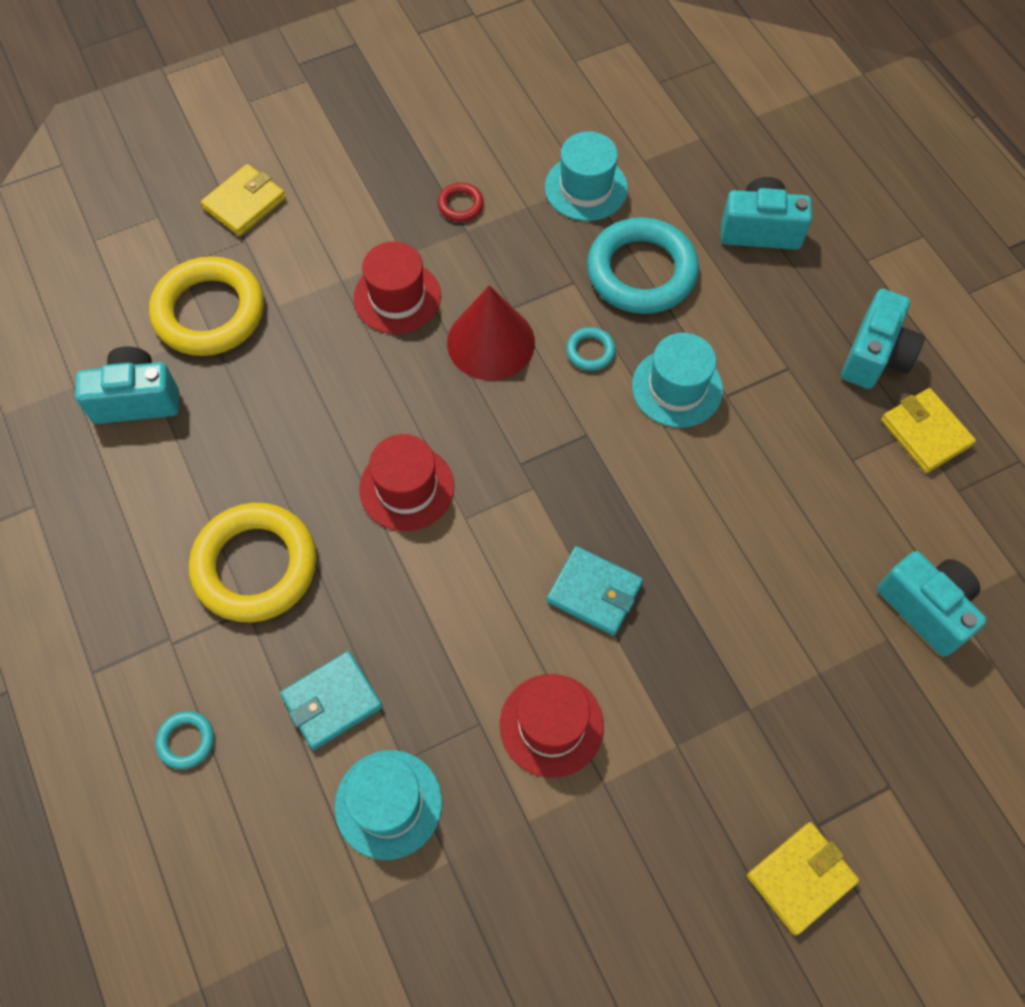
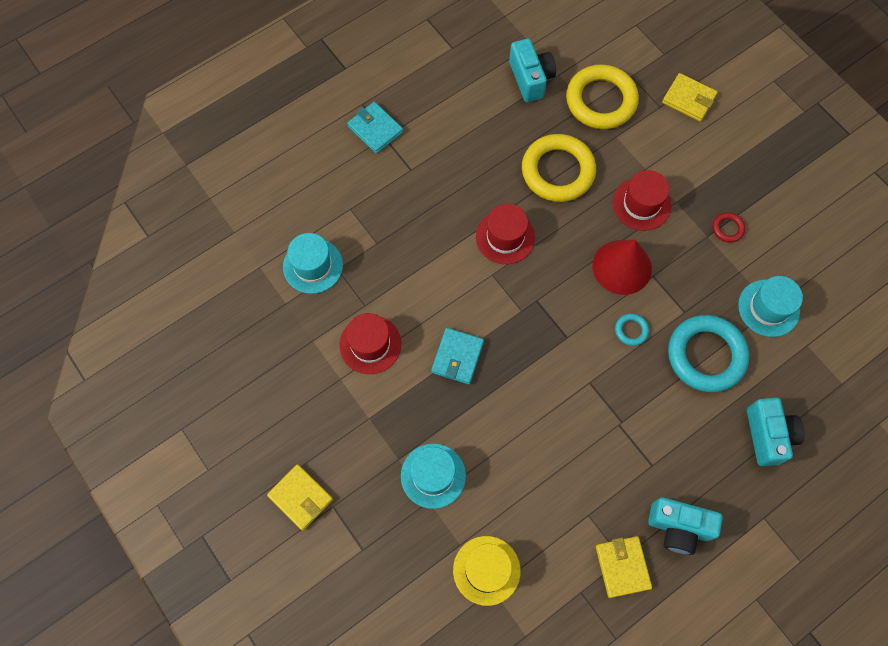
camera: 80 degrees right, 5 degrees up
turquoise ring [156,711,214,769] -> none
yellow ring [189,503,317,623] -> yellow ring moved to [522,134,596,202]
turquoise wallet [280,651,383,750] -> turquoise wallet moved to [347,102,403,154]
turquoise hat [632,333,723,428] -> turquoise hat moved to [401,444,466,509]
turquoise camera [877,551,987,657] -> yellow hat [453,536,521,606]
yellow wallet [881,388,976,473] -> yellow wallet turned 60 degrees counterclockwise [596,536,652,598]

